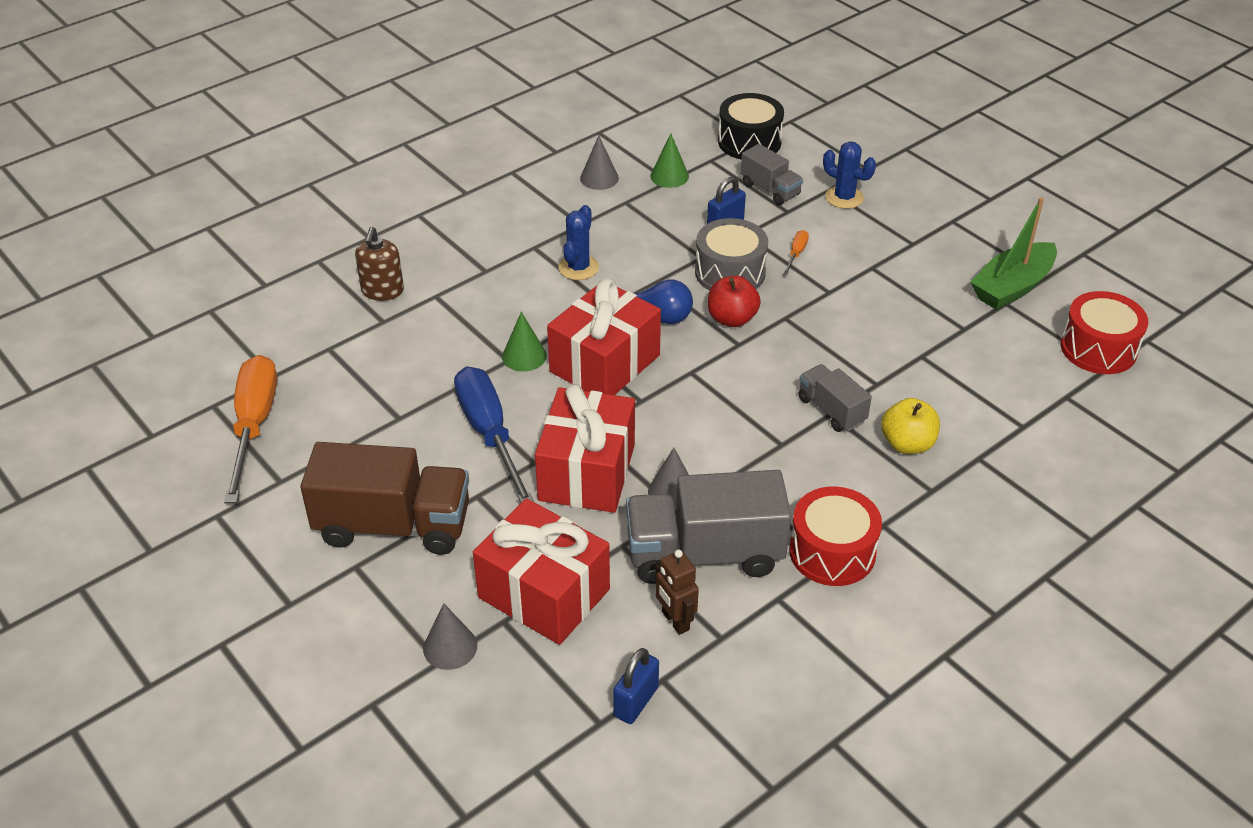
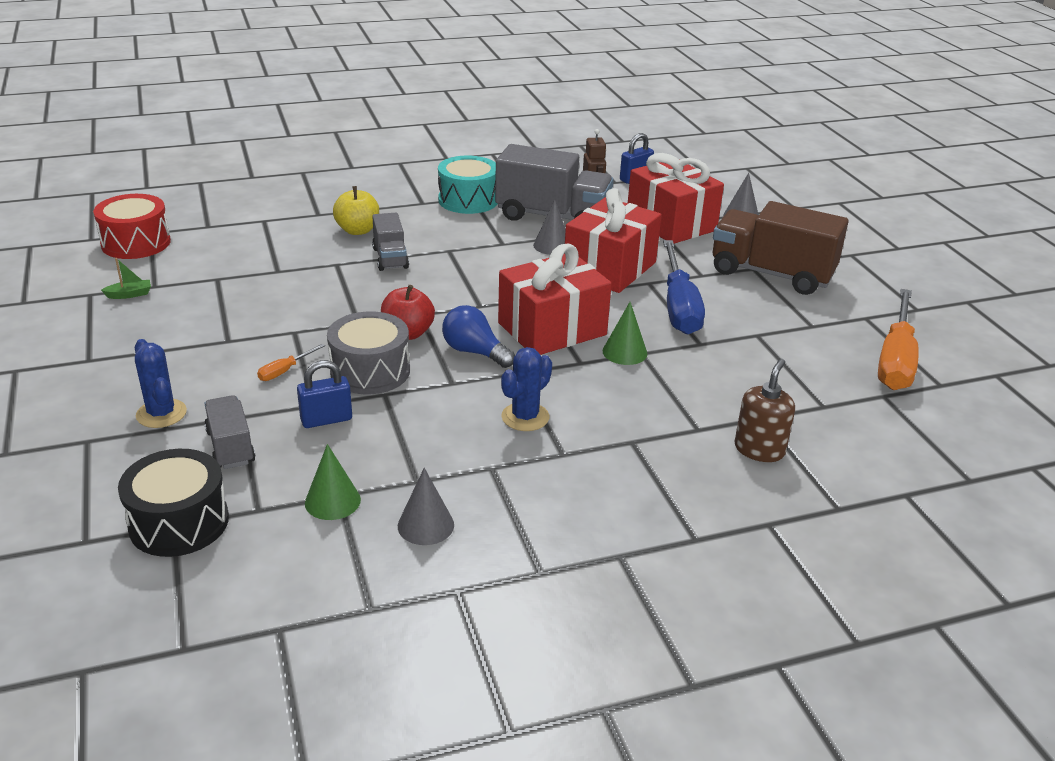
camera: 160 degrees left, 10 degrees down
red drum [789,487,882,586] -> turquoise drum [438,156,497,214]
green boat [971,197,1057,309] -> green boat [101,258,151,299], size x0.41

